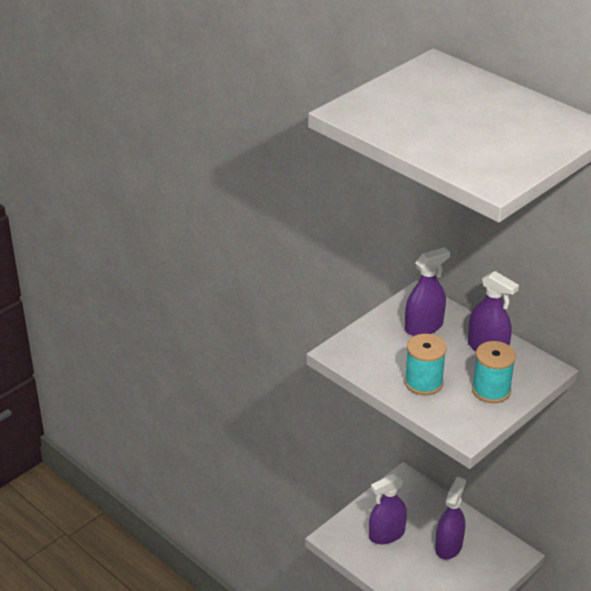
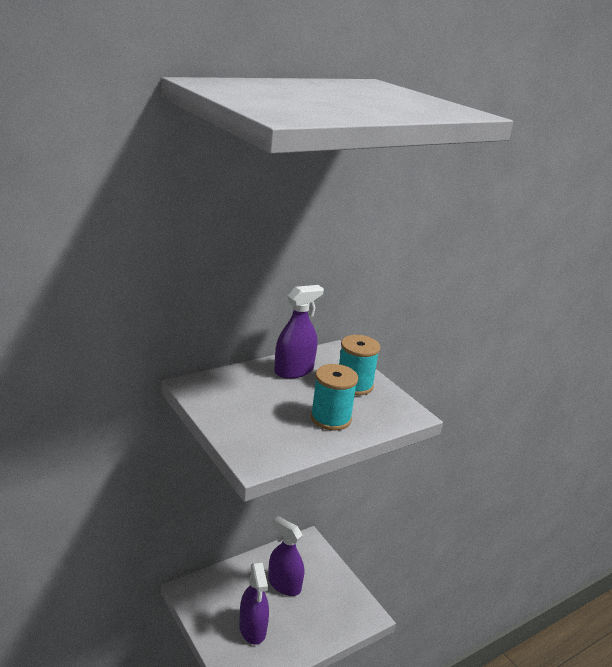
camera: 80 degrees left, 10 degrees down
purple spray bottle [405,247,450,336] -> none

